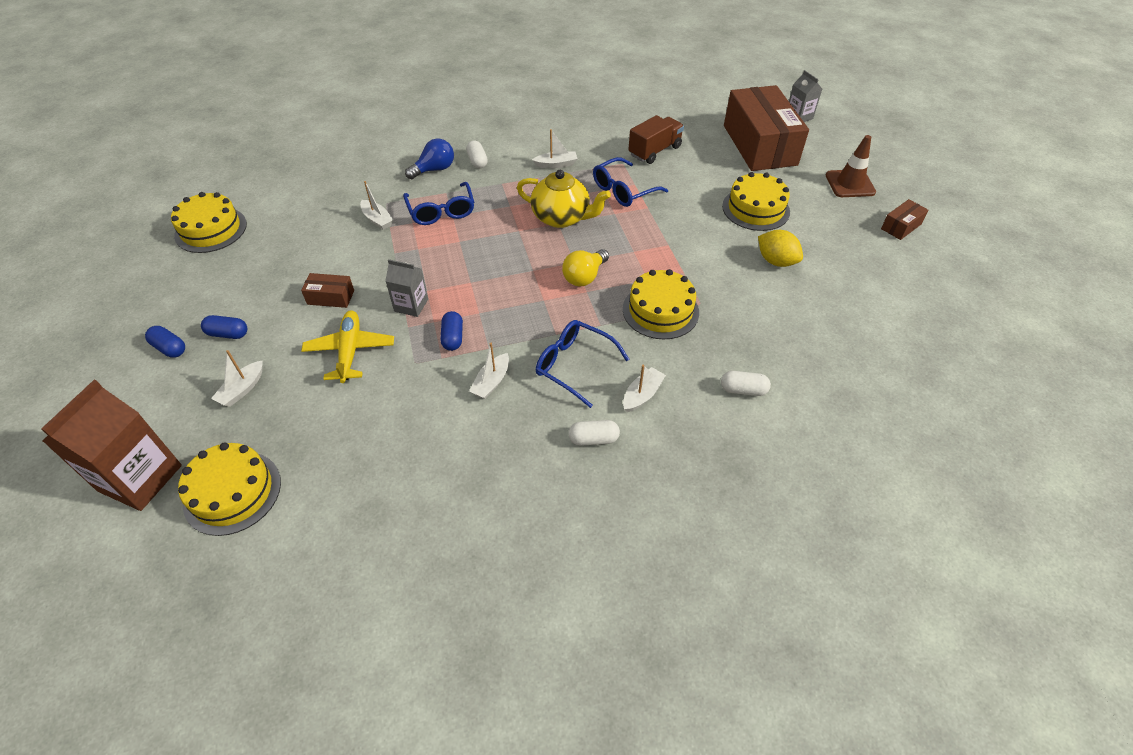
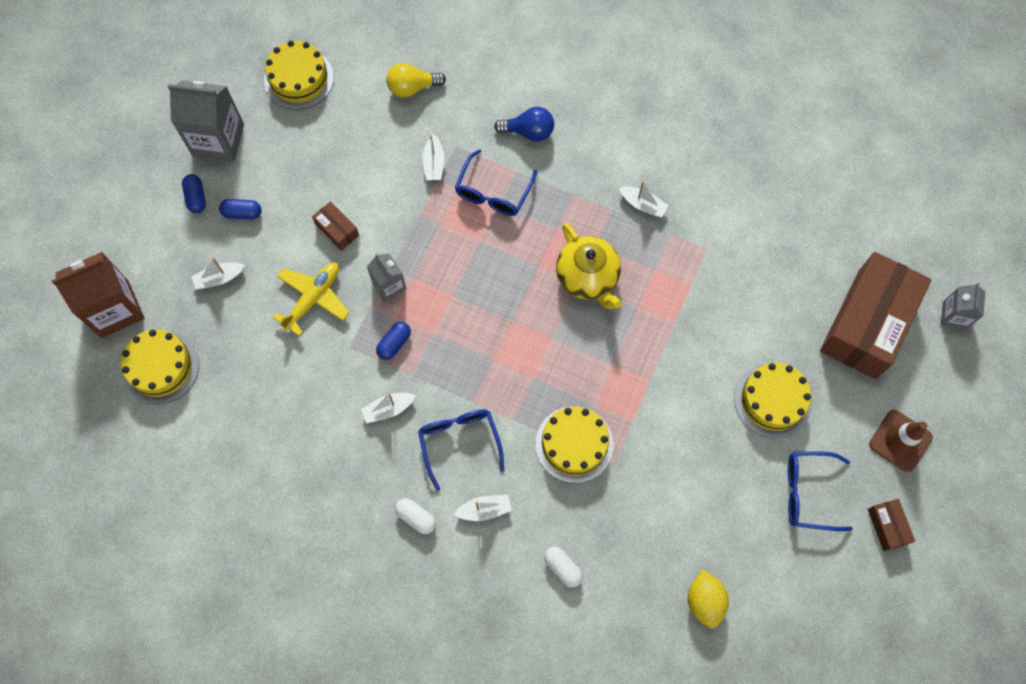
camera: 40 degrees right, 20 degrees up
blue capsule [201,315,247,339] -> blue capsule turned 45 degrees counterclockwise [219,199,262,220]
white capsule [466,140,488,169] -> none
yellow light bulb [562,249,609,286] -> yellow light bulb moved to [386,63,446,97]
blue glasses [593,157,668,207] -> blue glasses moved to [788,451,853,531]
brown truck [628,115,684,164] -> none
yellow lemon [758,230,803,267] -> yellow lemon moved to [688,570,729,629]
brown box [881,199,929,240] -> brown box turned 75 degrees clockwise [868,499,915,551]
none -> grey carton [167,81,244,162]

